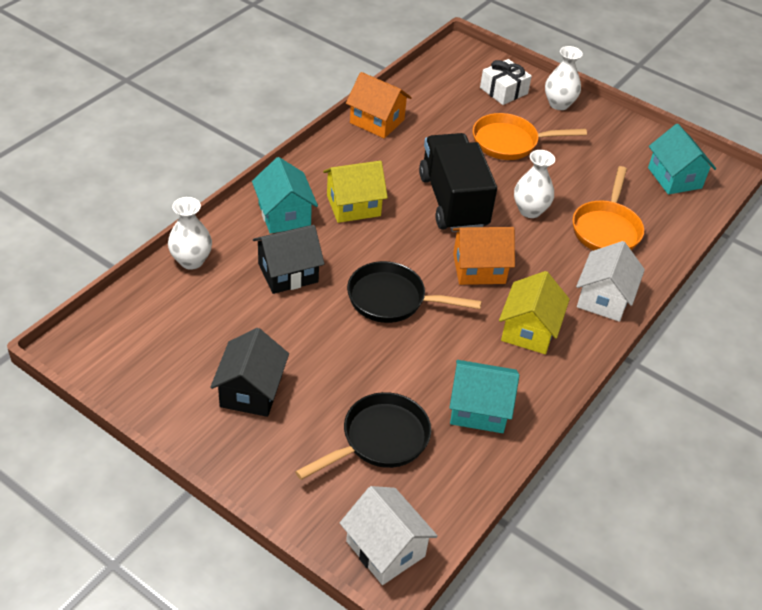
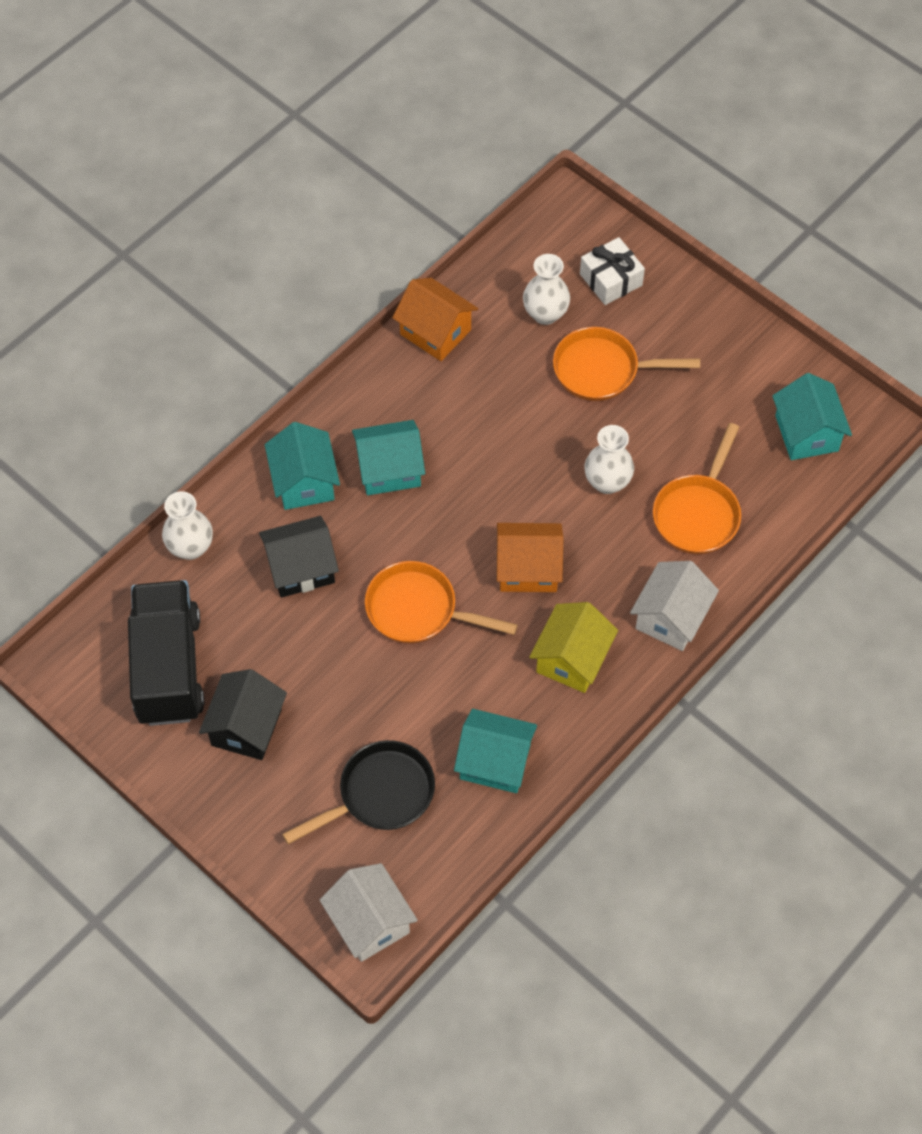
camera: 10 degrees right, 15 degrees up
yellow house [323,160,388,223] -> turquoise house [352,420,425,495]
black pan [347,261,482,323] -> orange pan [365,561,518,644]
black truck [419,133,497,232] -> black truck moved to [128,580,204,726]
white vase [545,46,583,110] -> white vase moved to [523,254,570,325]

